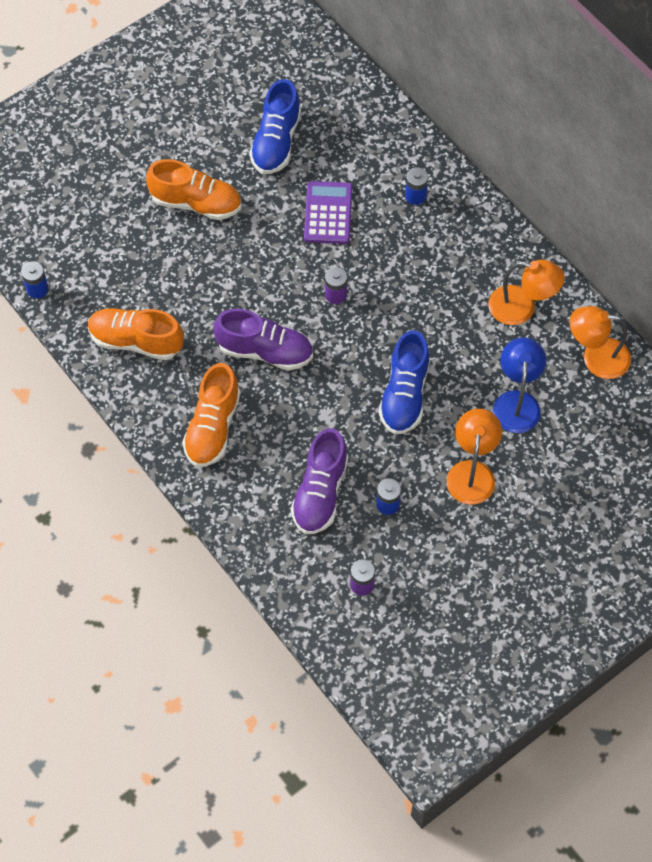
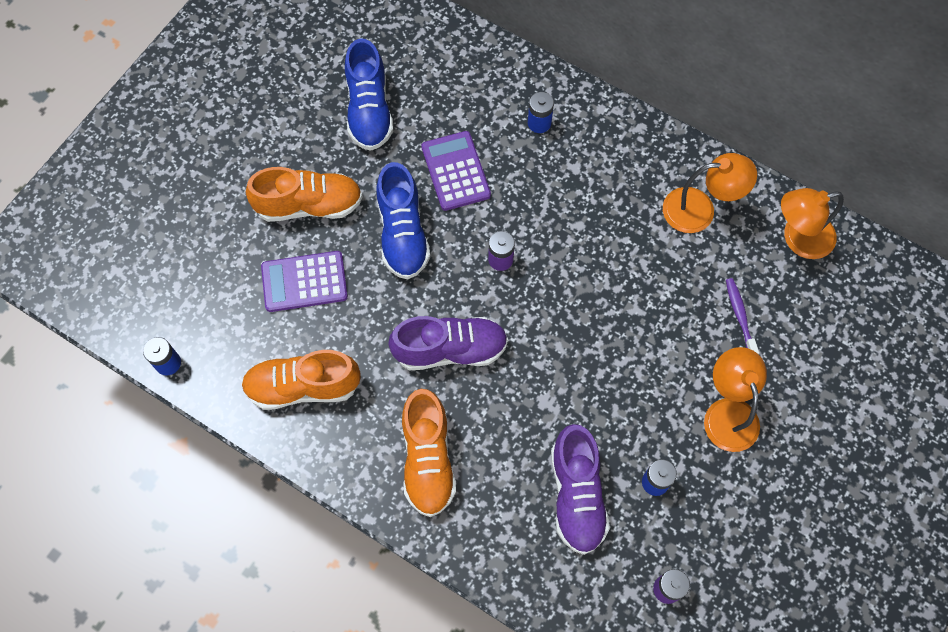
camera: 20 degrees left, 5 degrees up
blue shoe [379,330,430,434] -> blue shoe moved to [376,162,430,279]
blue lamp [493,338,546,433] -> purple toothbrush [726,278,759,354]
none -> purple calculator [261,251,348,312]

